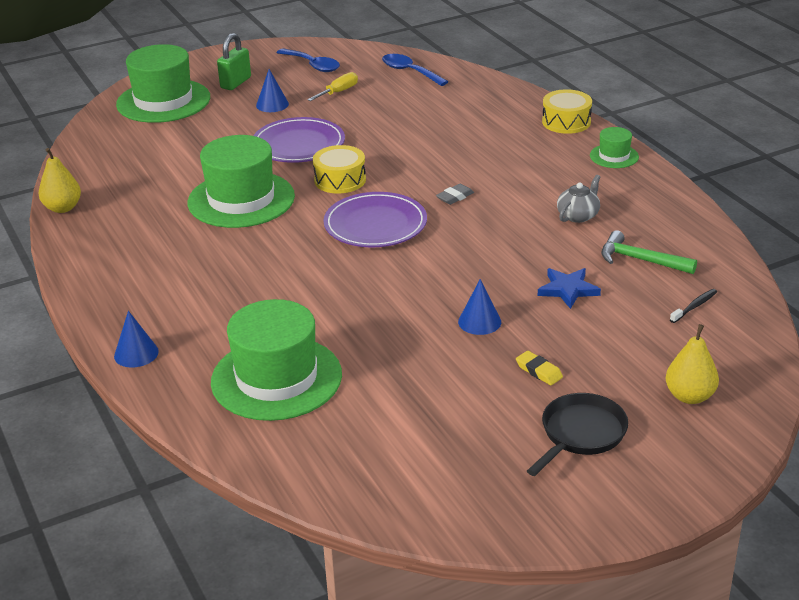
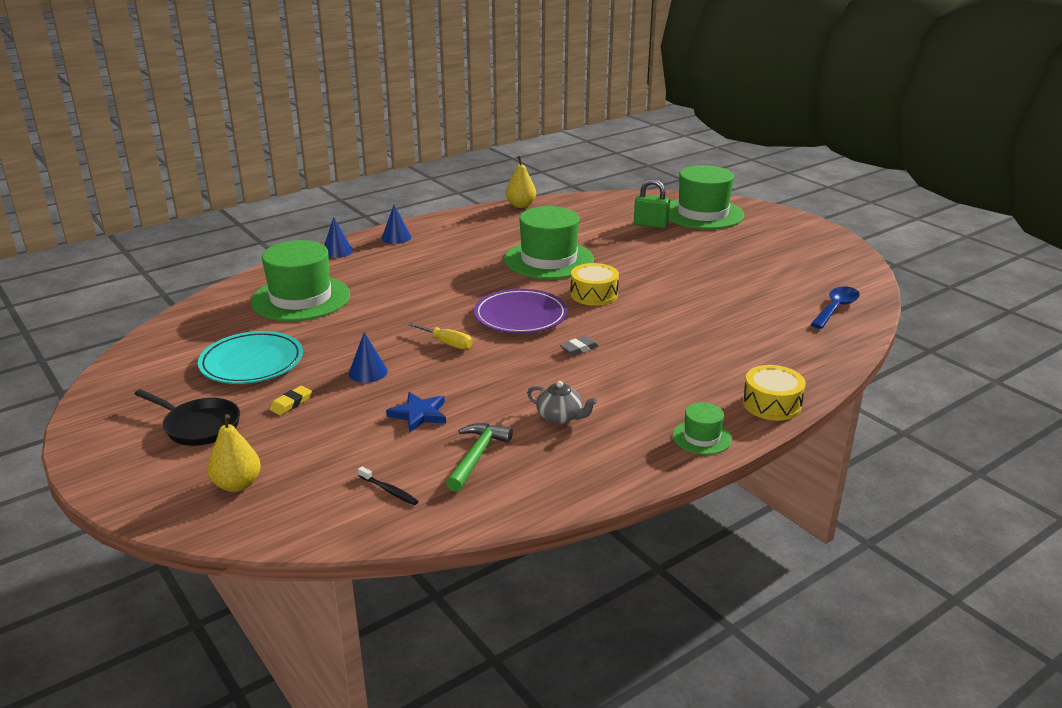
camera: 80 degrees right, 5 degrees down
green padlock [217,33,251,90] -> green padlock moved to [634,179,670,228]
purple plate [254,117,345,163] -> none
blue cone [256,69,289,112] -> blue cone moved to [382,205,411,244]
blue spoon [277,48,340,72] -> none
yellow screwdriver [307,72,358,101] -> yellow screwdriver moved to [408,323,472,349]
grey eraser [436,184,474,205] -> grey eraser turned 75 degrees counterclockwise [560,336,599,355]
none -> turquoise plate [198,331,303,384]

